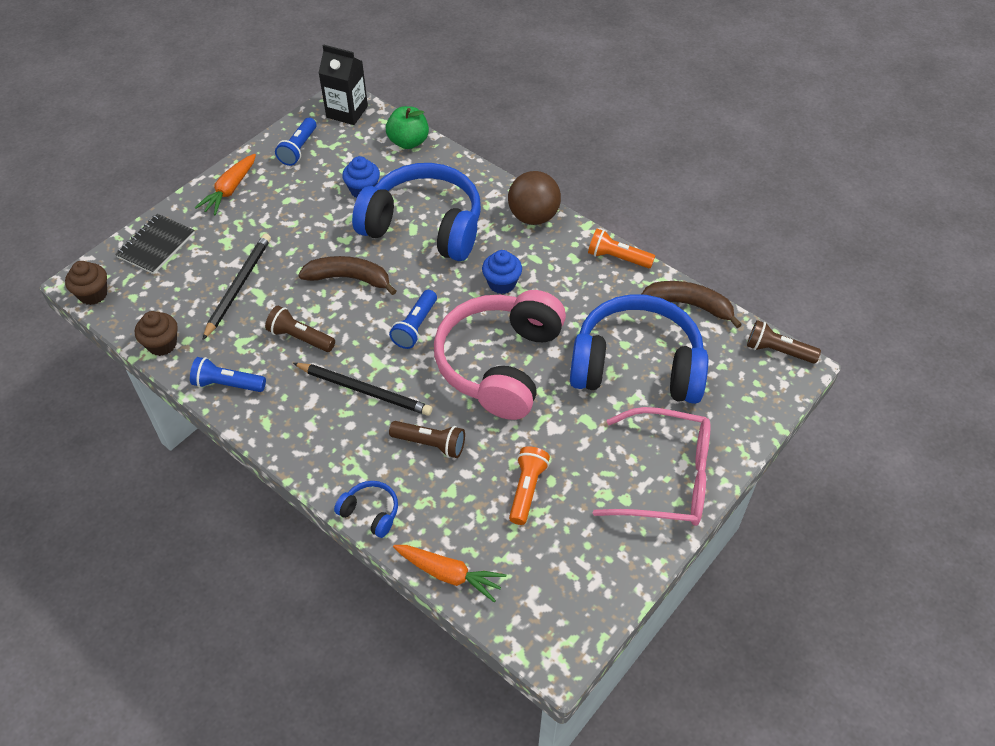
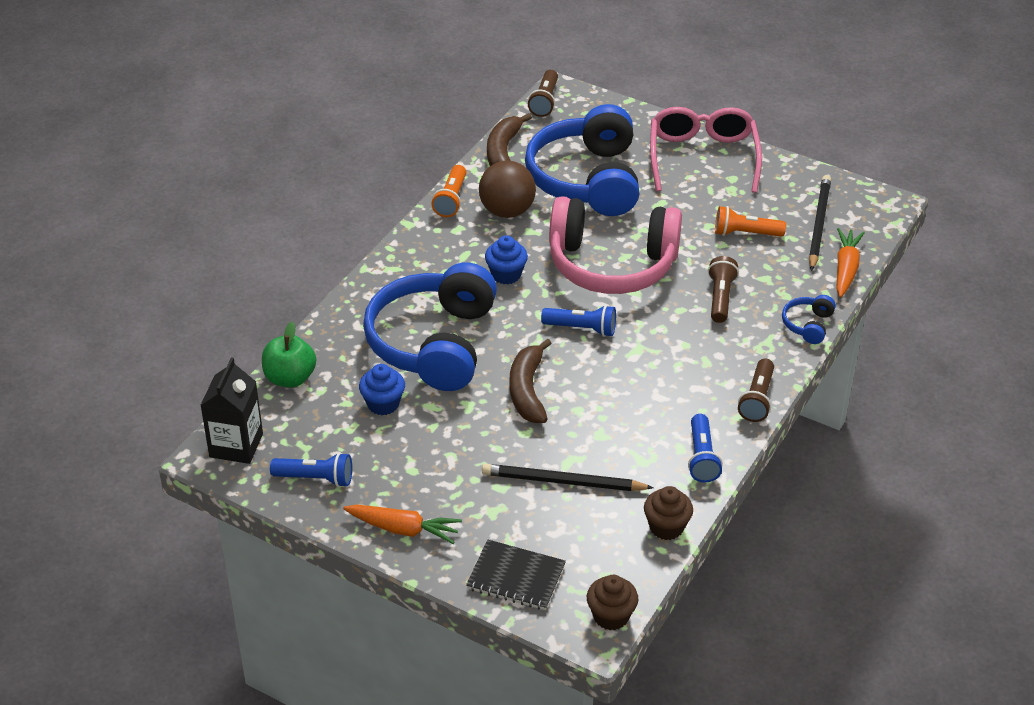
camera: 100 degrees left, 10 degrees down
brown flashlight [265,306,335,352] -> brown flashlight moved to [738,359,774,422]
black pencil [293,363,432,416] -> black pencil moved to [809,175,831,271]
brown ball [508,171,561,225] -> brown ball moved to [479,161,536,218]

